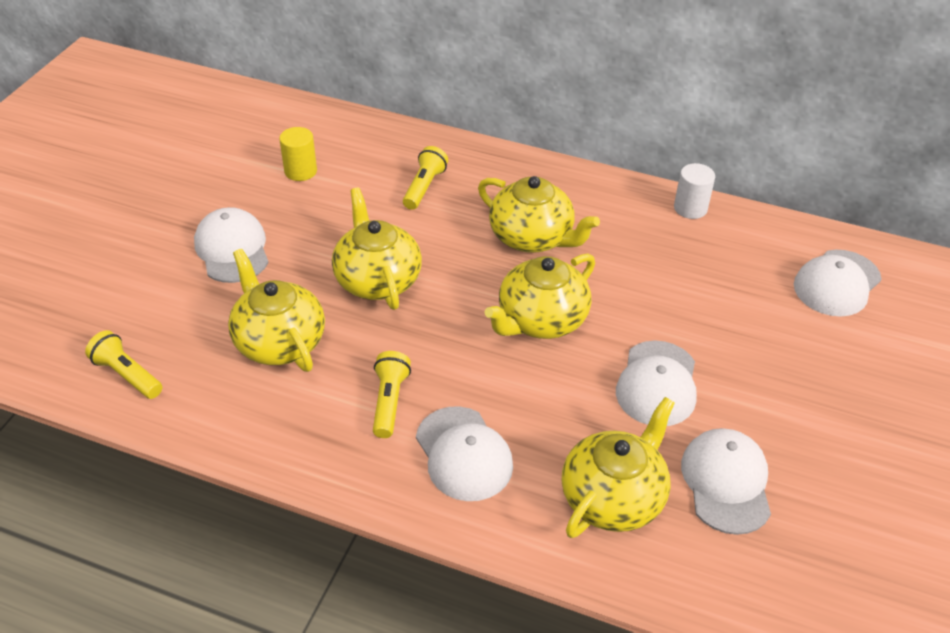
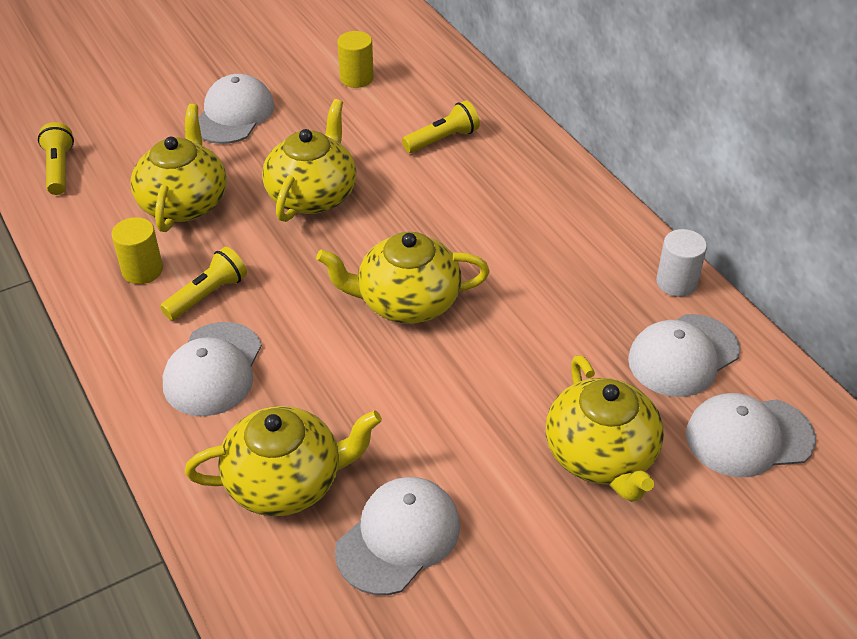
camera: 40 degrees right, 0 degrees up
yellow teapot [478,176,600,253] -> yellow teapot moved to [546,355,664,502]
white cap [616,340,697,426] -> white cap moved to [628,314,740,397]
none -> yellow cylinder [111,217,163,284]

